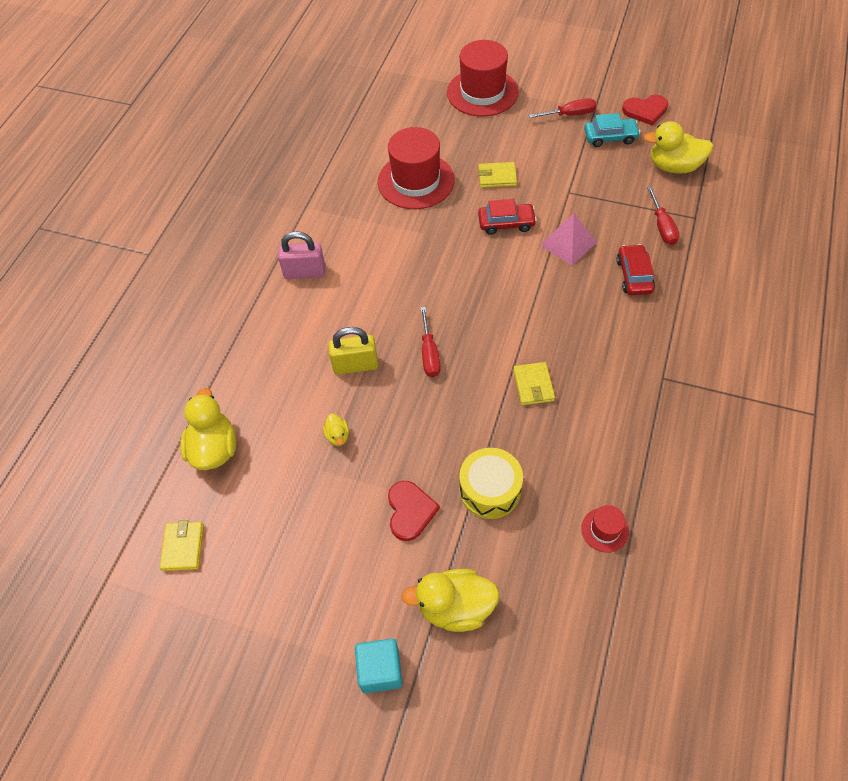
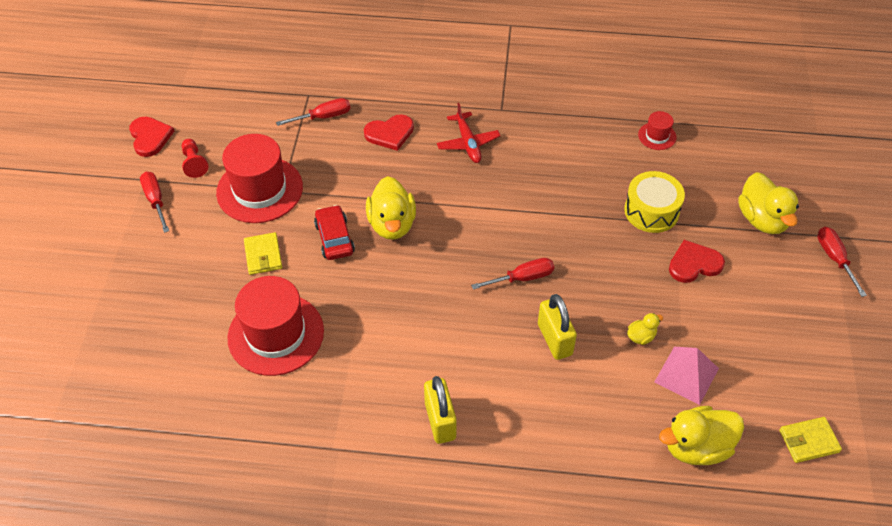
camera: 105 degrees left, 5 degrees down
pink padlock [278,231,325,279] -> yellow padlock [424,376,457,444]
turquoise cube [355,638,403,693] -> red screwdriver [817,227,867,297]
red hat [447,40,519,117] -> red hat moved to [216,134,303,223]
yellow wallet [513,362,555,405] -> none
pink pyramid [540,213,597,266] -> pink pyramid moved to [655,347,719,405]
turquoise car [584,113,640,147] -> red pawn [182,139,208,178]
red car [616,244,655,295] -> red heart [364,114,414,151]
yellow duck [644,121,713,174] -> yellow duck moved to [366,176,416,240]
none -> red plane [437,103,500,163]

